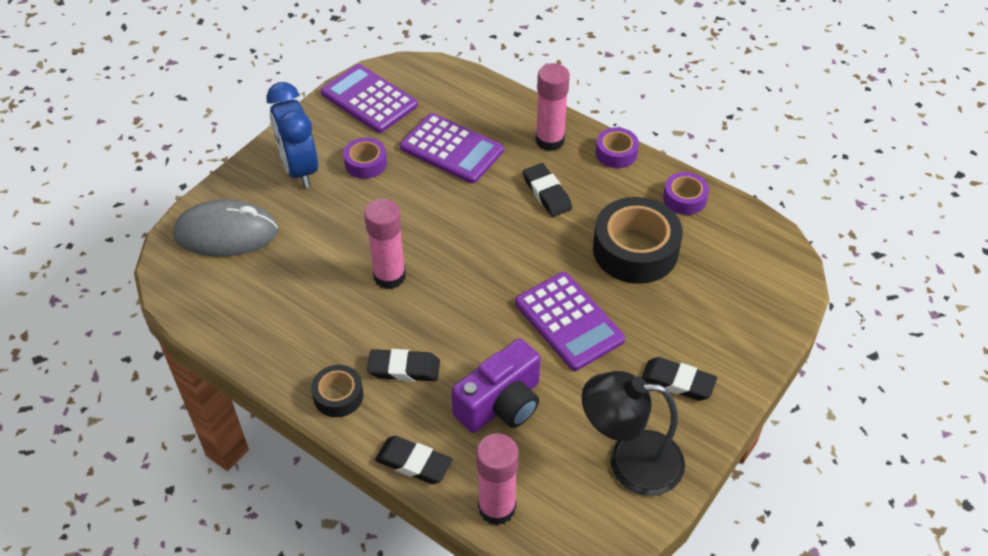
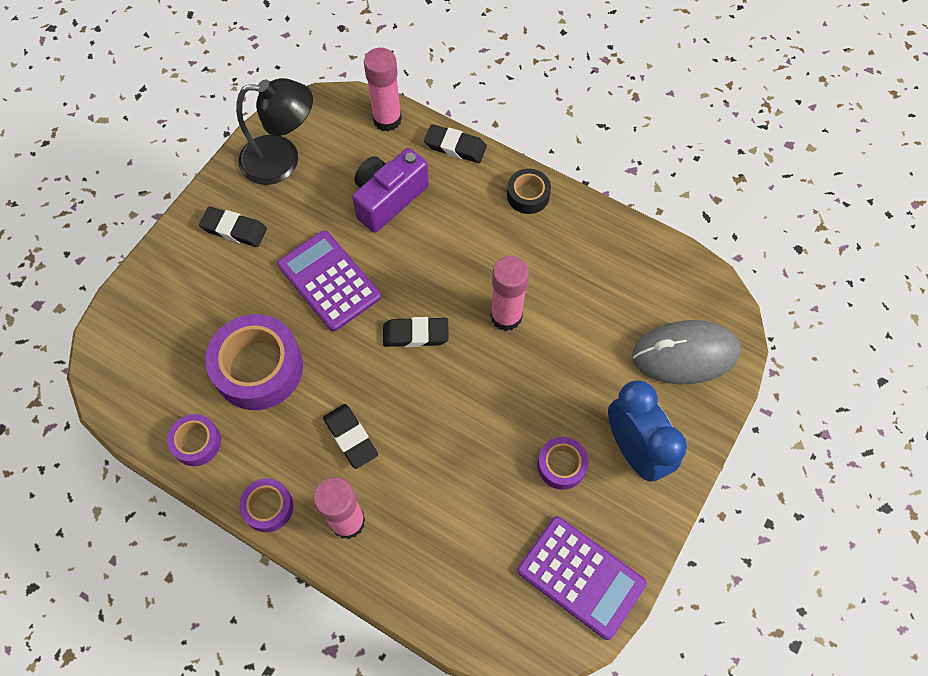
camera: 175 degrees right, 15 degrees up
black eraser [367,349,440,382] -> black eraser moved to [383,317,449,347]
purple calculator [400,113,504,184] -> none
black tape [593,197,683,284] -> purple tape [205,314,303,410]

